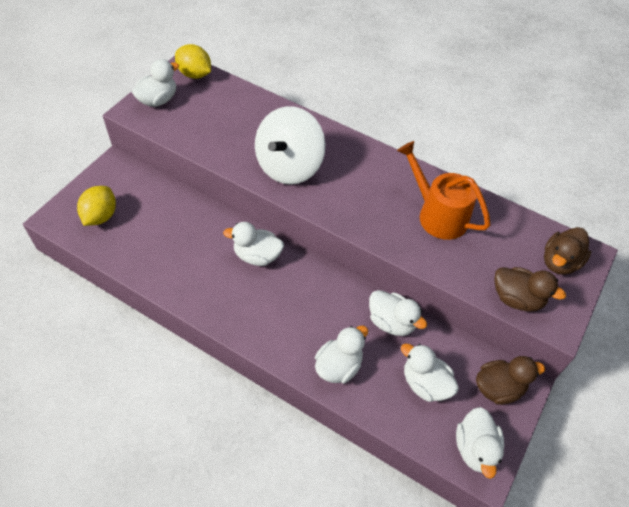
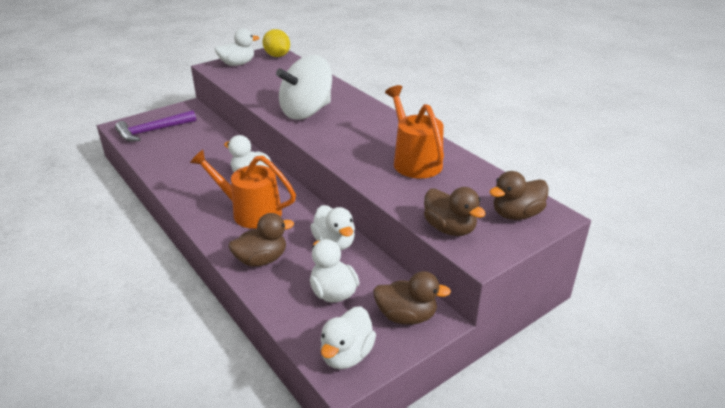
camera: 25 degrees right, 20 degrees down
yellow lemon [77,186,116,226] -> purple hammer [115,110,196,142]
white duck [315,326,368,383] -> brown duck [228,213,294,267]
none -> orange watering can [190,150,296,229]

